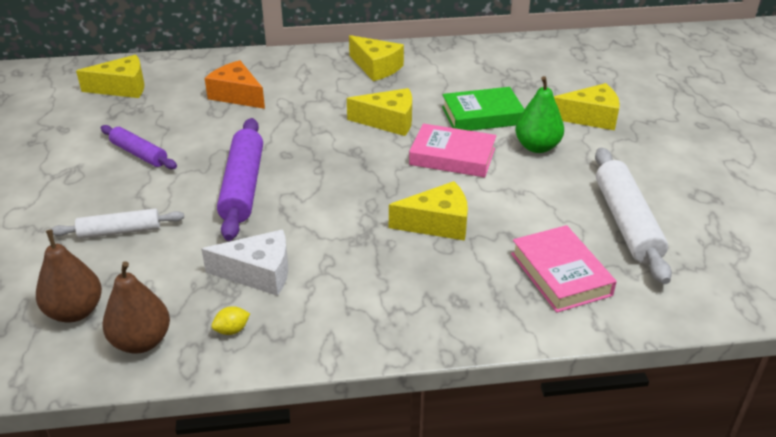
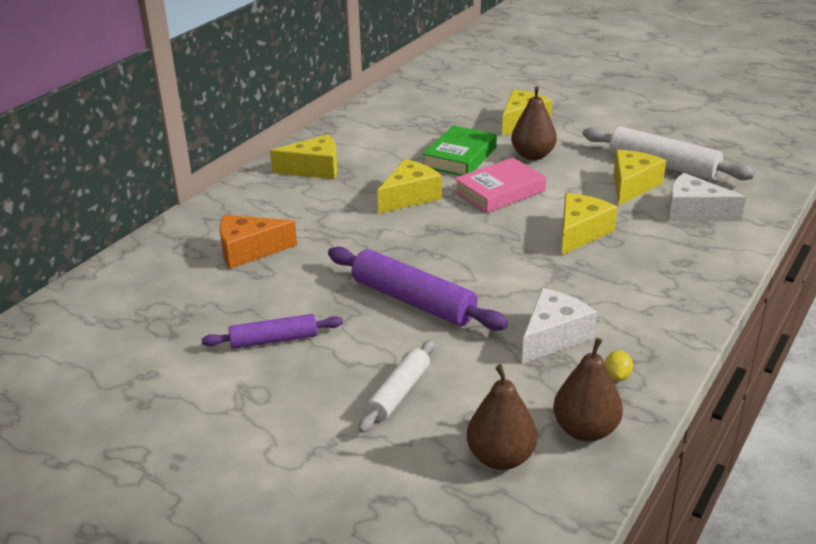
camera: 50 degrees left, 5 degrees down
yellow cheese [76,55,144,98] -> yellow cheese moved to [614,150,666,206]
pink book [511,225,617,313] -> white cheese [668,173,746,221]
green pear [515,76,564,153] -> brown pear [511,86,557,160]

